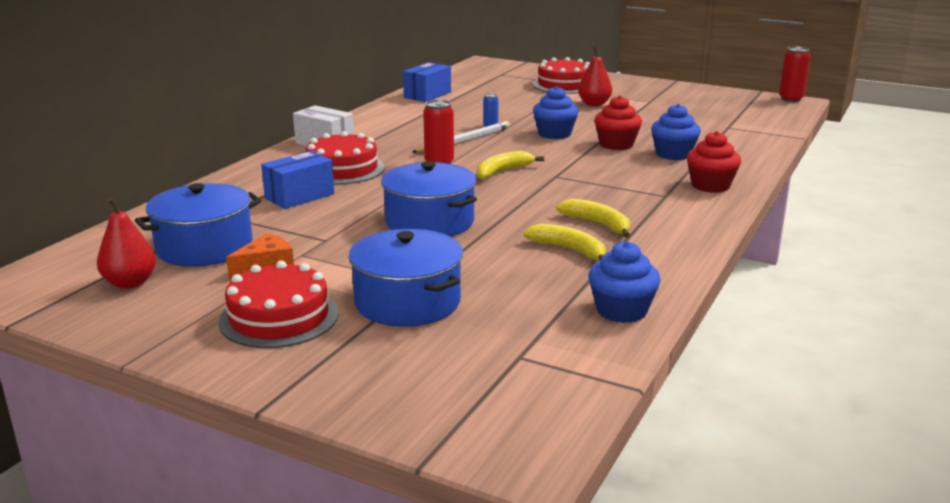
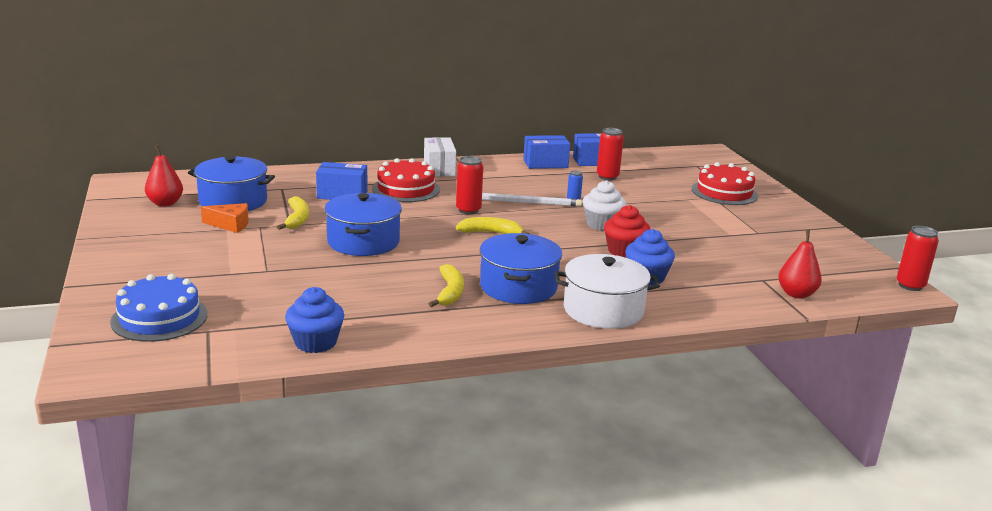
camera: 45 degrees right, 0 degrees up
red cake [218,261,339,348] -> none
blue pot [348,229,463,327] -> blue pot moved to [480,233,562,304]
yellow banana [524,224,606,260] -> yellow banana moved to [277,196,309,230]
blue cupcake [533,86,579,139] -> white cupcake [583,180,627,231]
red pear [578,47,612,106] -> red pear moved to [778,230,822,299]
red cupcake [687,131,741,193] -> white pot [555,254,660,329]
none -> blue cake [110,274,208,342]
none -> blue box [523,135,570,169]
none -> red can [597,128,624,180]

